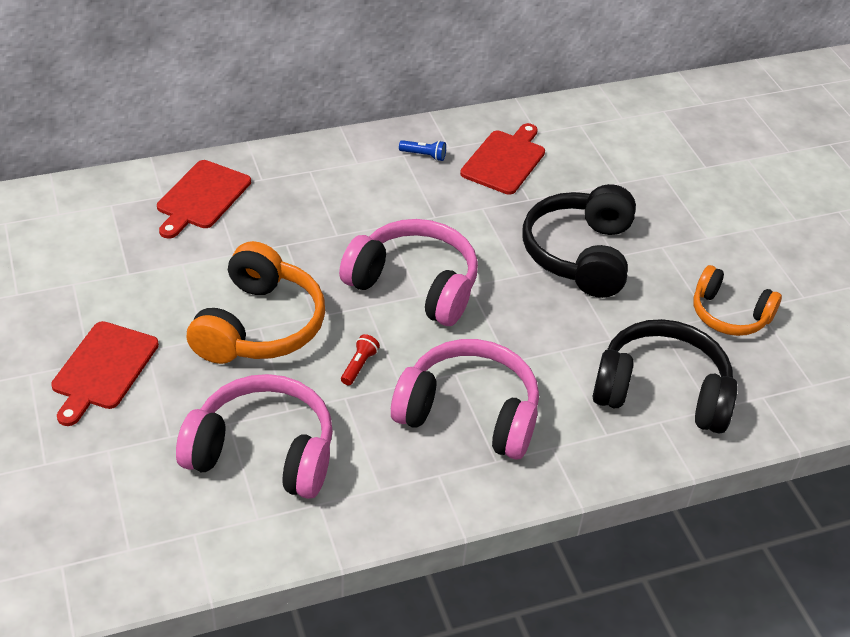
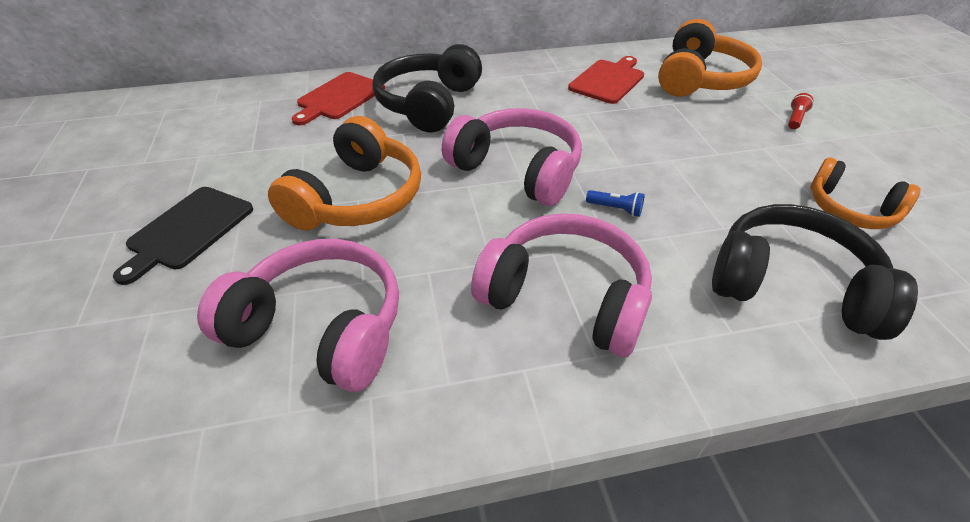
camera: 10 degrees right, 0 degrees up
red cutting board [51,321,159,426] -> black cutting board [113,187,253,285]
red flashlight [341,334,380,385] -> red flashlight moved to [788,93,813,129]
blue flashlight [399,140,446,161] -> blue flashlight moved to [586,190,645,217]
black headphones [522,184,636,298] -> black headphones moved to [372,44,482,133]
none -> orange headphones [658,19,762,97]

